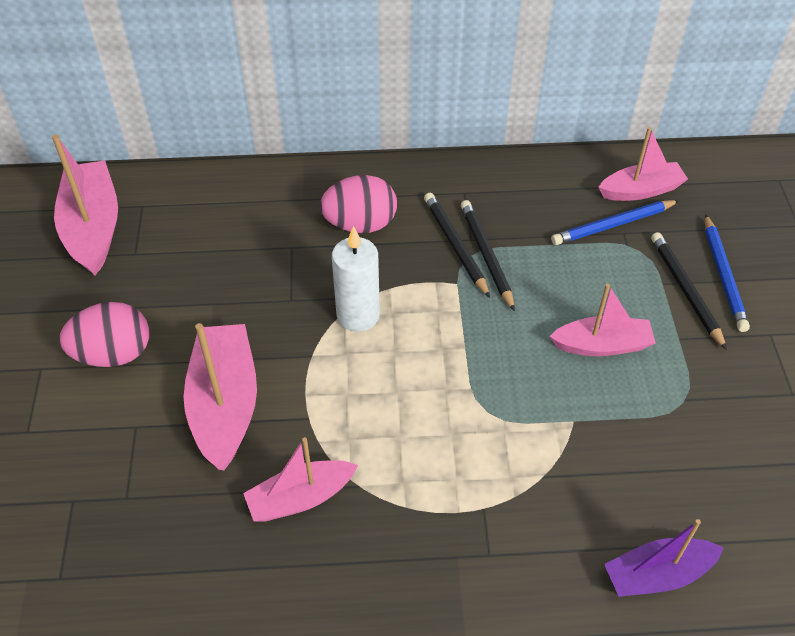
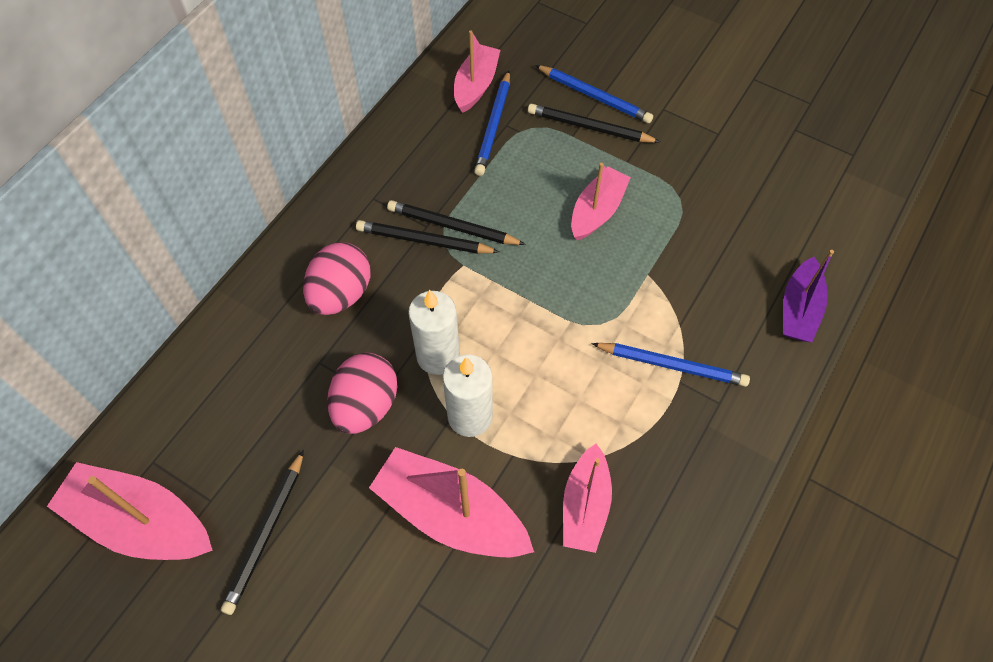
camera: 55 degrees left, 10 degrees up
pink egg [59,302,149,367] -> pink egg moved to [327,352,398,434]
none -> black pencil [221,450,304,615]
none -> white candle [443,354,493,437]
none -> blue pencil [592,343,750,387]

